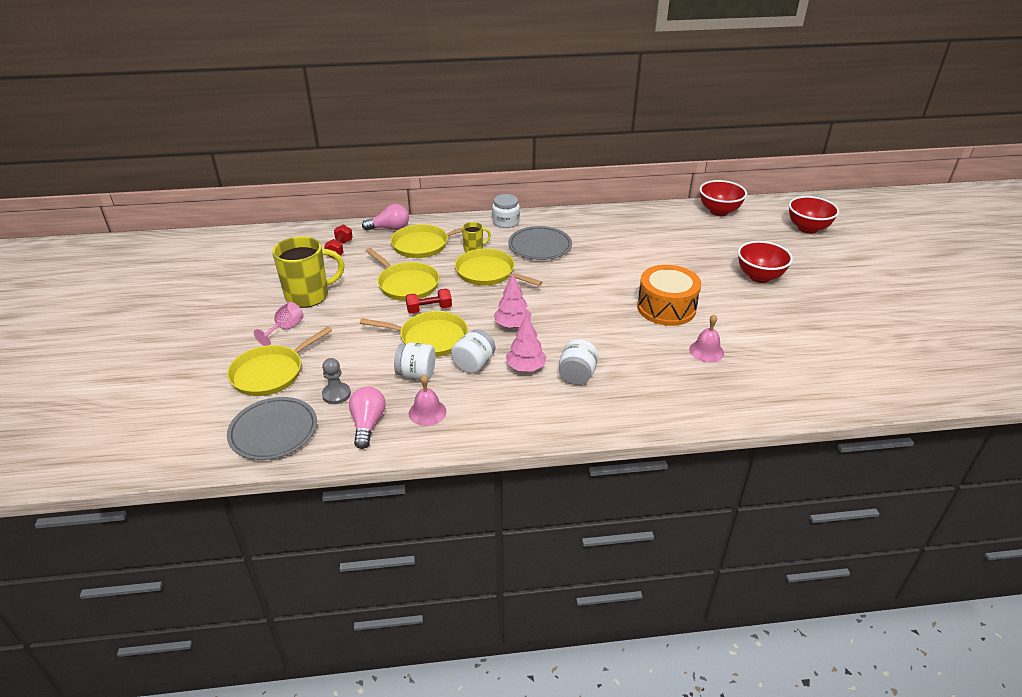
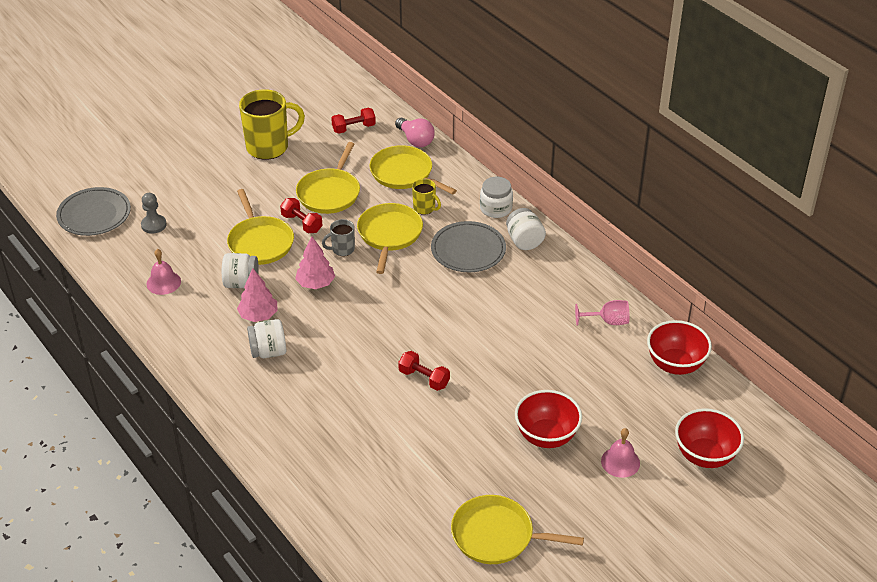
camera: 60 degrees right, 5 degrees up
yellow pan [227,327,332,396] -> yellow pan moved to [451,495,584,564]
pink goblet [254,302,304,346] -> pink goblet moved to [575,300,629,326]
yellow mug [272,236,344,308] -> yellow mug turned 60 degrees counterclockwise [239,89,305,160]
pink light bulb [349,387,386,449] -> none
white jar [394,342,436,380] -> white jar moved to [506,208,546,250]
orange drum [637,265,701,326] -> red dumbbell [398,351,450,391]
pink bell [689,314,724,362] -> pink bell moved to [601,428,640,478]
none -> grey mug [322,219,355,256]

